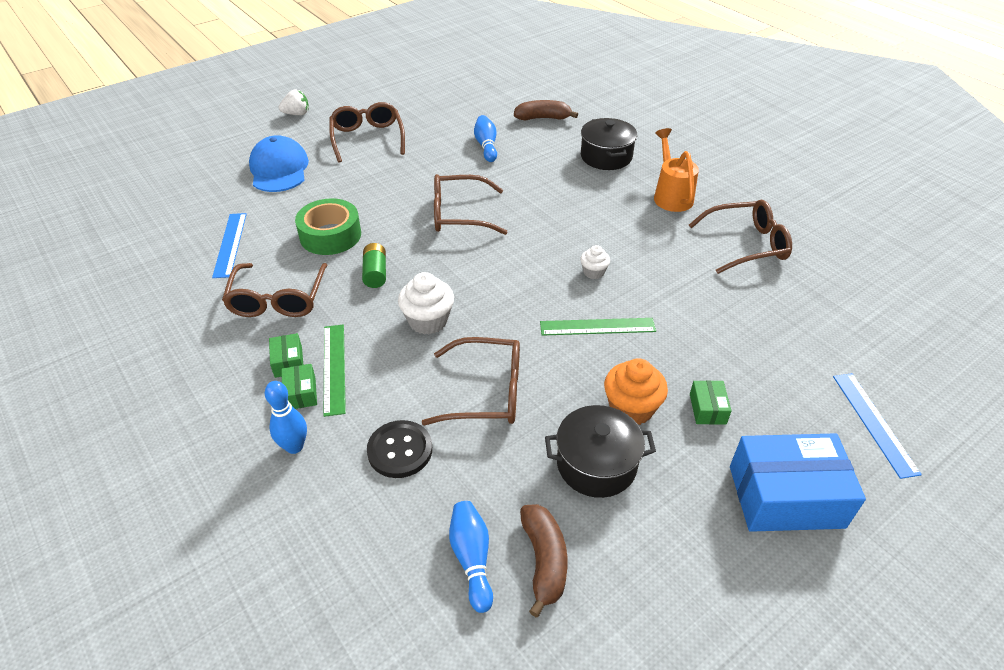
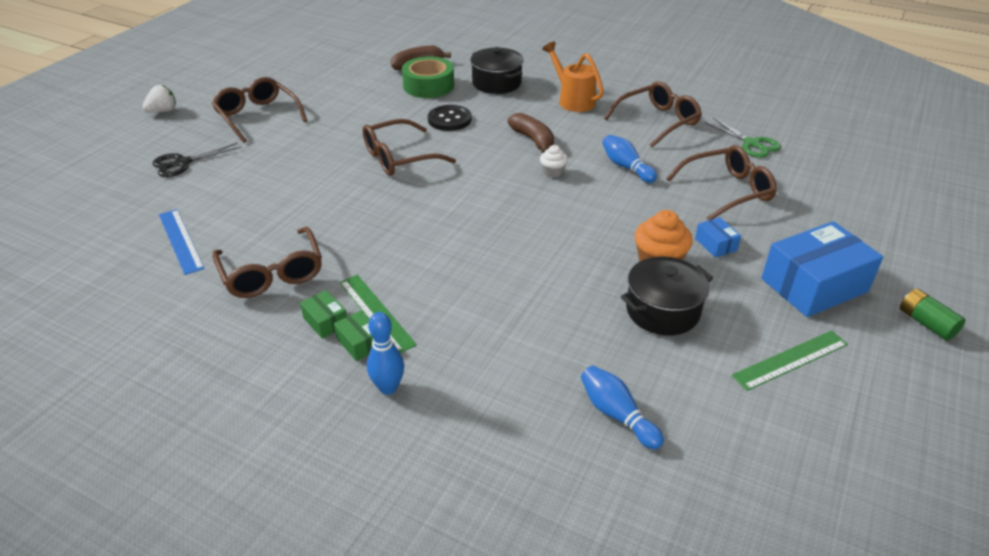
camera: 25 degrees left, 5 degrees down
blue cap [249,135,309,192] -> black scissors [153,143,241,177]
green tape [295,198,361,255] -> green tape moved to [402,57,454,98]
green battery [362,243,386,288] -> green battery moved to [900,288,966,341]
black button [367,420,432,478] -> black button moved to [428,105,471,131]
white cupcake [398,272,454,335] -> none
brown glasses [421,337,520,425] -> brown glasses moved to [666,145,777,220]
blue bowling pin [474,115,497,162] -> blue bowling pin moved to [602,135,657,183]
brown banana [520,504,568,617] -> brown banana moved to [507,113,554,154]
green ruler [540,318,656,336] -> green ruler moved to [732,330,848,391]
green box [690,380,731,425] -> blue box [695,217,741,258]
blue ruler [833,373,922,479] -> none
none -> green scissors [705,118,781,158]

